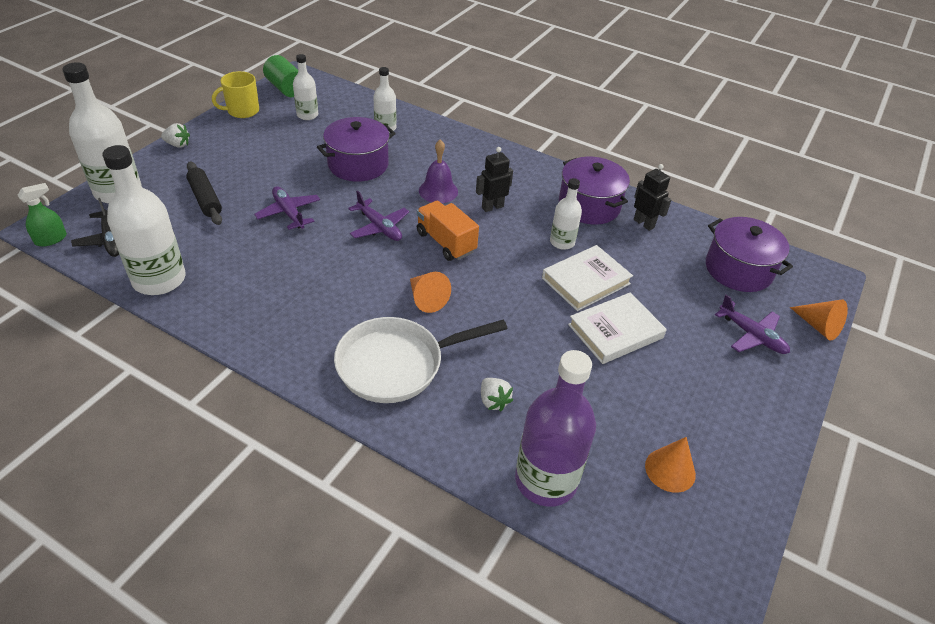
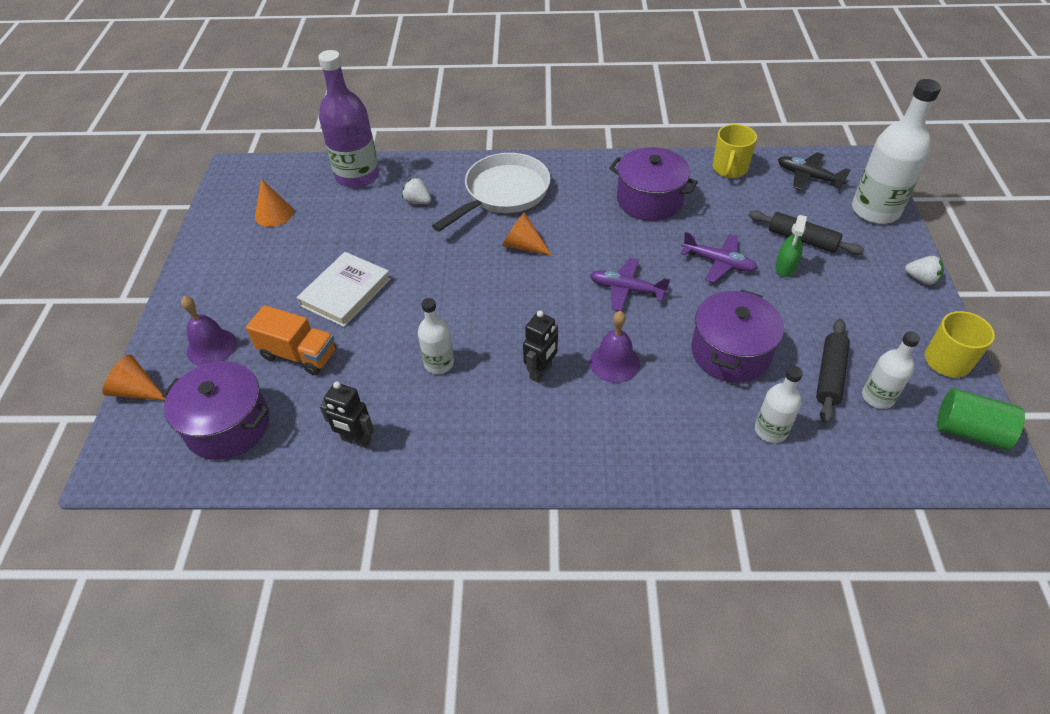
camera: 155 degrees right, 5 degrees up
green spray bottle [18,183,67,246] -> green spray bottle moved to [775,215,807,277]
white bottle [102,145,186,295] -> yellow mug [713,124,757,178]
white strawberry [161,123,190,148] -> white strawberry turned 135 degrees counterclockwise [905,256,944,285]
orange truck [417,201,479,261] -> orange truck moved to [246,305,336,375]
white book [542,245,633,311] -> none
purple pot [559,157,630,224] -> purple pot moved to [609,147,698,221]
purple plane [715,295,790,354] -> purple bell [181,296,237,366]
none -> black rolling pin [816,319,850,424]

